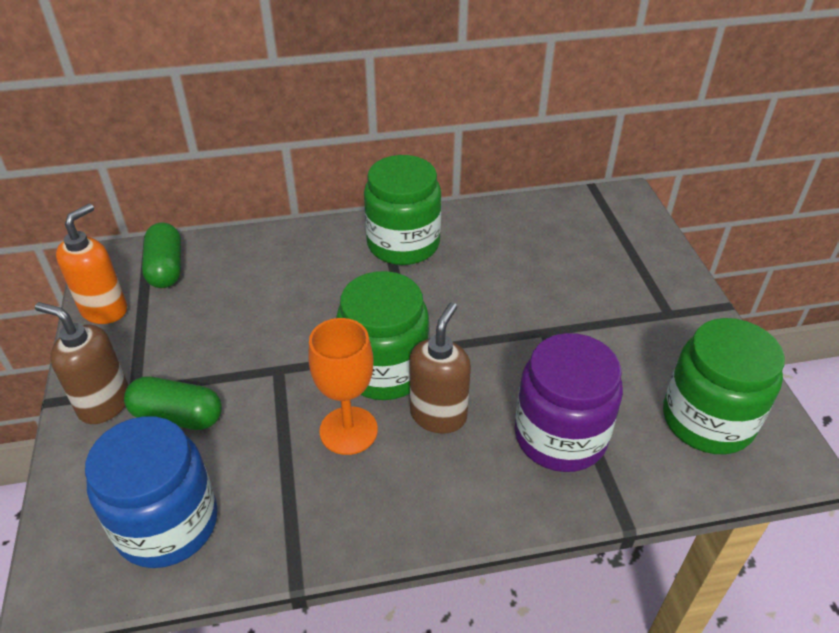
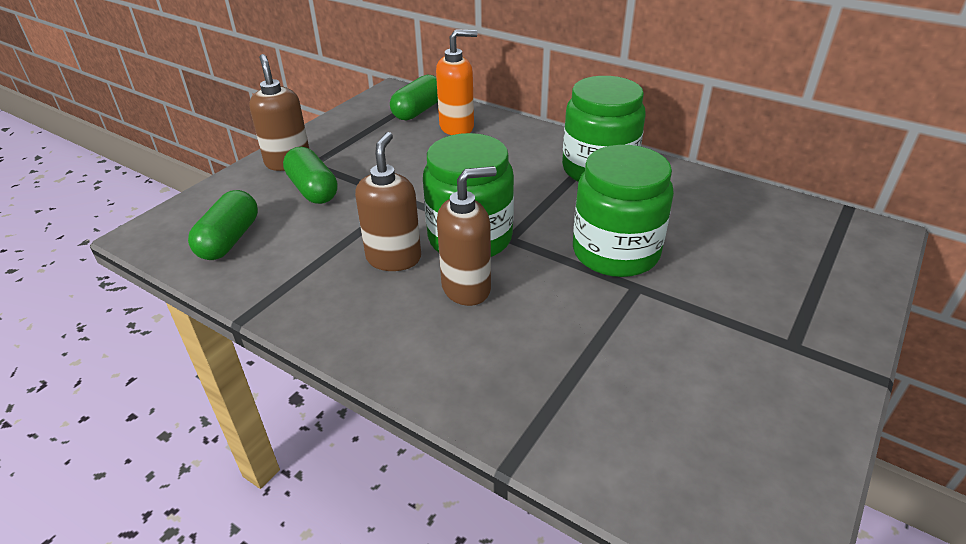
camera: 45 degrees right, 5 degrees down
orange soap dispenser [56,203,127,324] -> orange soap dispenser moved to [436,29,478,135]
blue jar [85,416,218,568] -> green capsule [188,190,258,260]
orange goblet [308,318,378,455] -> brown soap dispenser [355,132,421,271]
purple jar [515,333,623,472] -> none
green jar [663,318,785,454] -> green jar moved to [573,145,674,277]

